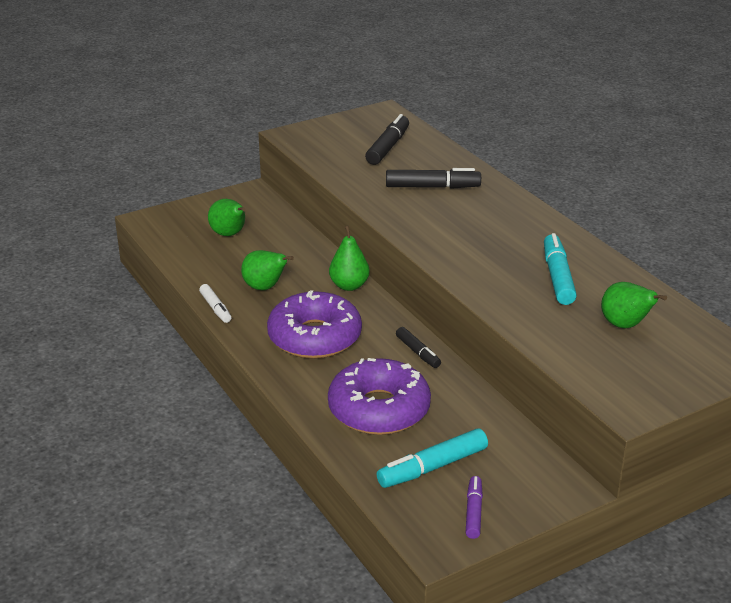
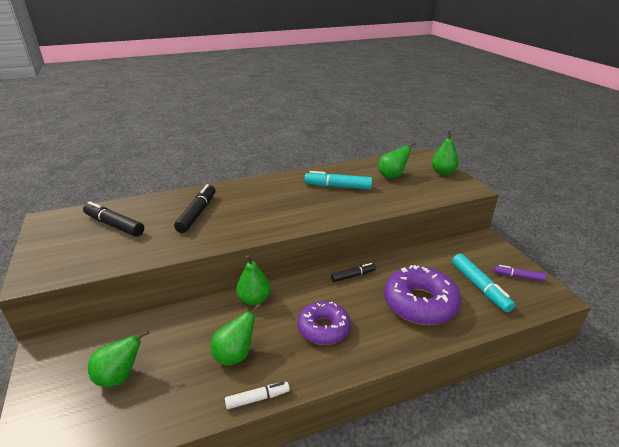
camera: 80 degrees left, 0 degrees up
purple donut [267,290,362,359] -> purple donut [297,301,351,345], size x0.67
none -> green pear [432,131,459,175]

